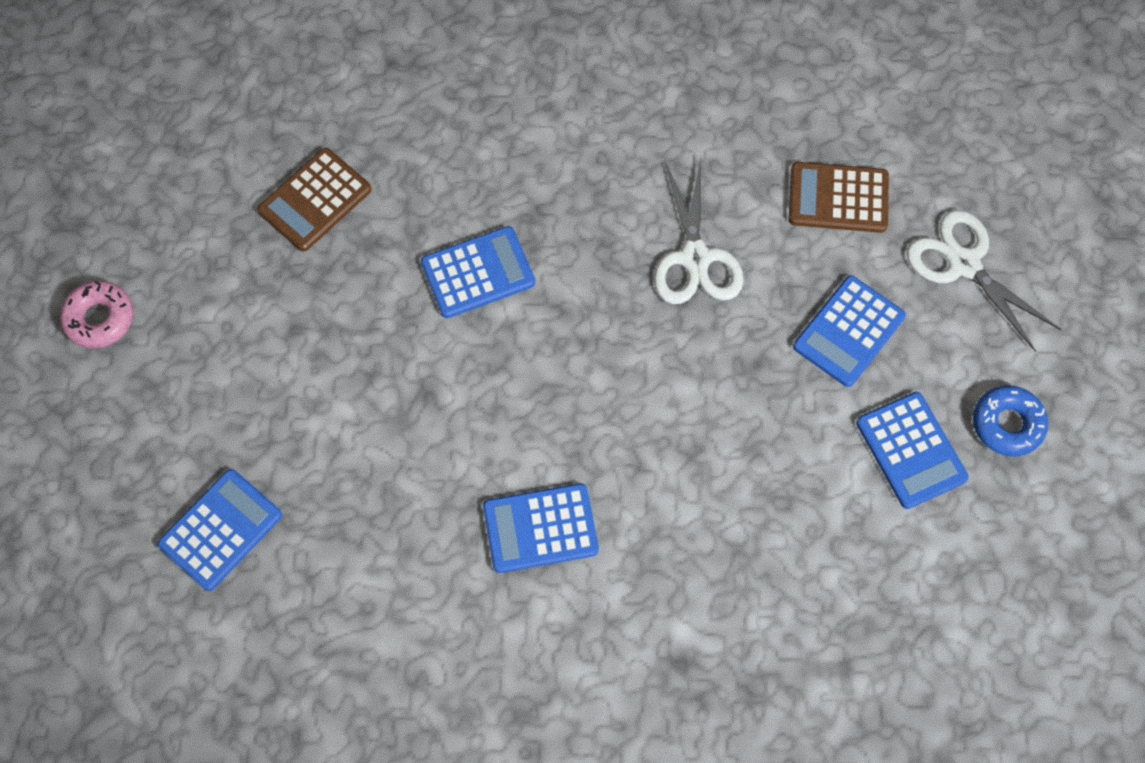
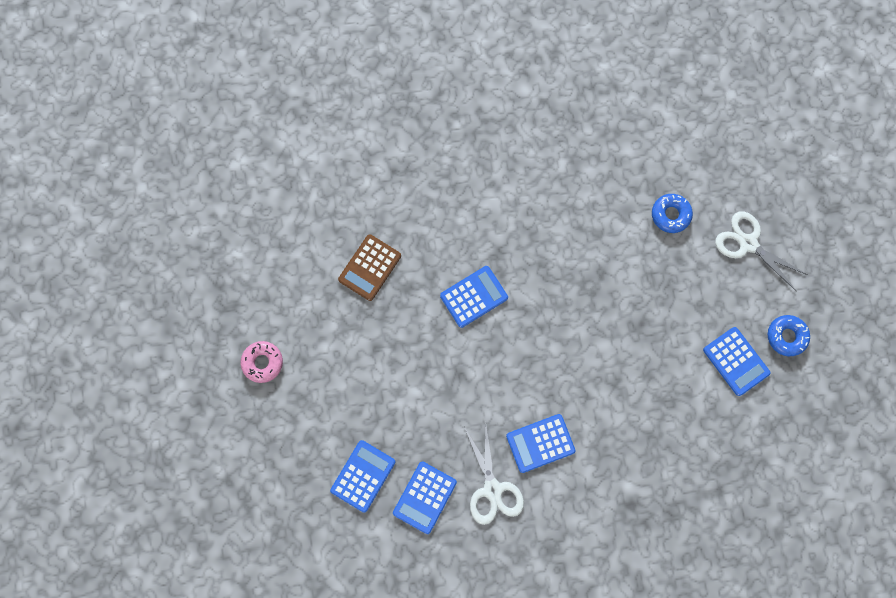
camera: 10 degrees left, 10 degrees up
white scissors [654,158,744,304] -> white scissors moved to [464,420,524,525]
brown calculator [789,162,889,233] -> blue donut [652,194,693,233]
blue calculator [793,275,906,387] -> blue calculator moved to [393,461,457,534]

